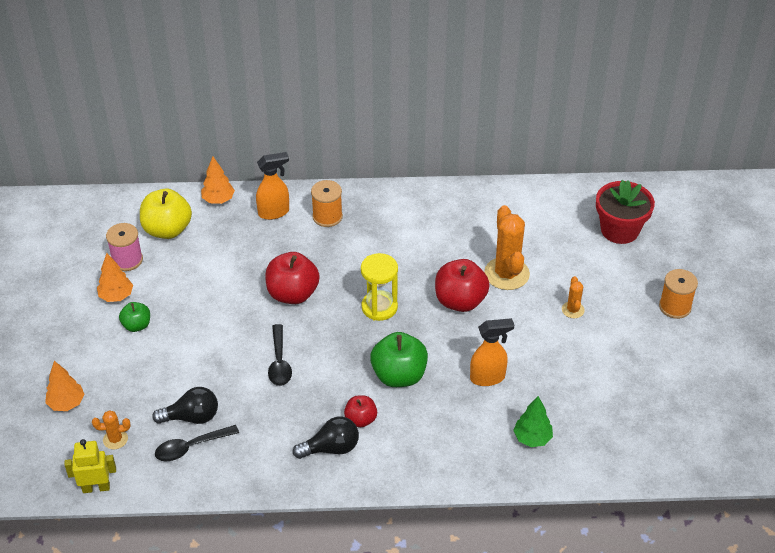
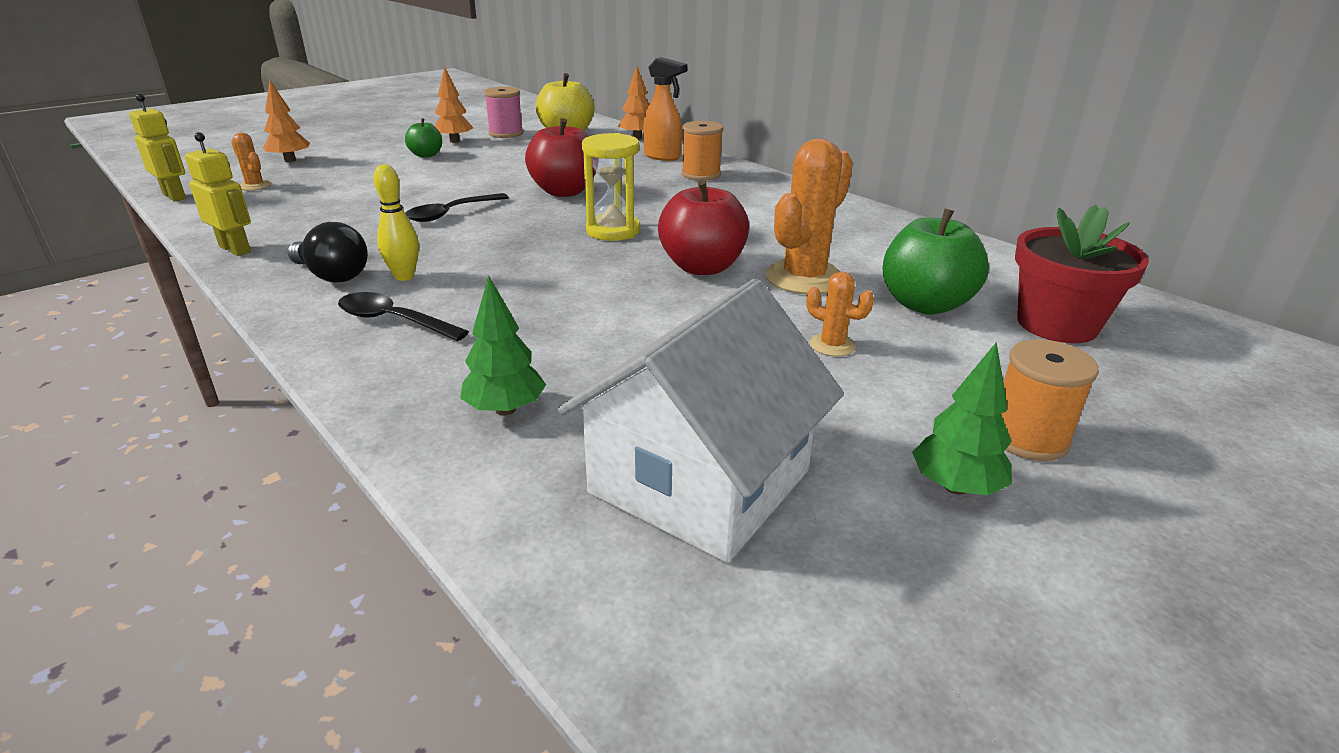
camera: 50 degrees right, 15 degrees down
black light bulb [152,387,218,424] -> none
black spoon [155,425,239,461] -> black spoon moved to [338,292,469,341]
red apple [344,395,377,427] -> yellow bowling pin [373,164,419,281]
green apple [370,332,428,387] -> green apple moved to [882,209,989,314]
orange spray bottle [470,318,514,386] -> none
orange cactus [562,276,585,318] -> orange cactus turned 75 degrees clockwise [806,272,874,356]
none -> yellow robot [185,132,251,256]
none -> white house [558,279,844,563]
none -> green tree [912,342,1012,495]

